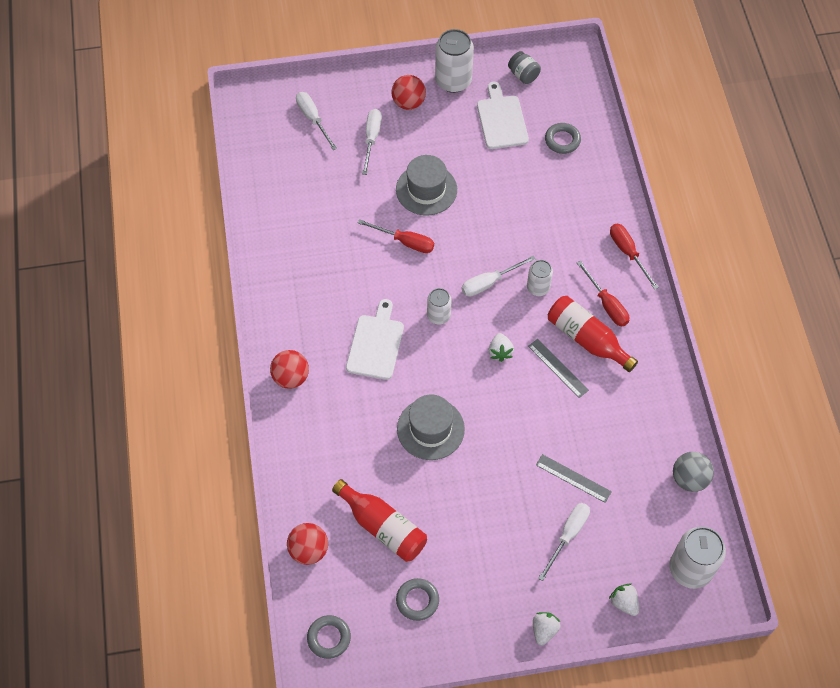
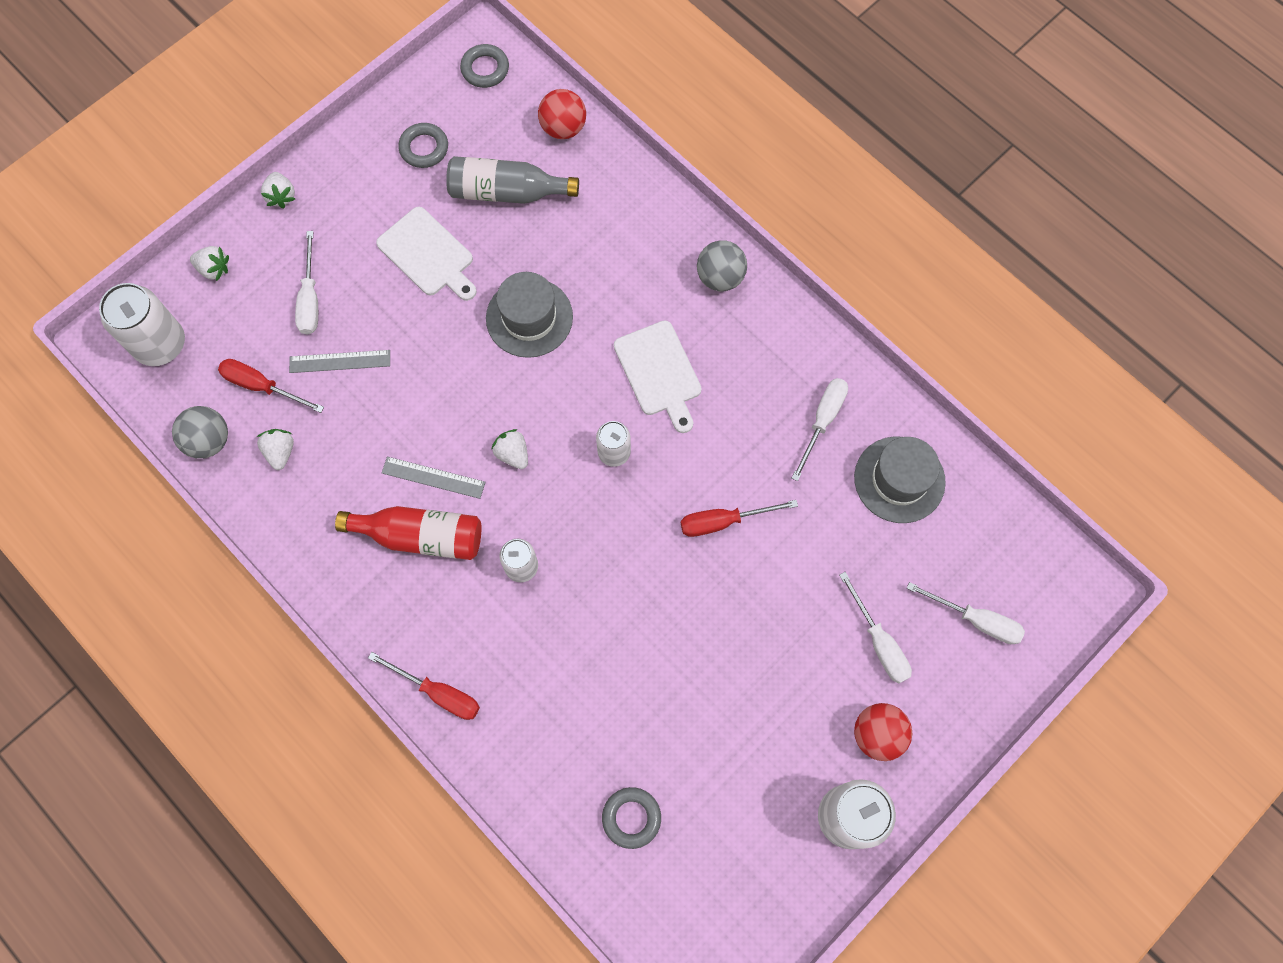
camera: 145 degrees right, 10 degrees up
red ball [270,350,309,389] -> grey ball [697,240,747,291]
red bottle [332,479,427,562] -> grey bottle [446,156,579,204]
grey hat [396,155,457,216] -> grey hat moved to [854,437,946,523]
white screwdriver [461,255,536,297] -> white screwdriver moved to [792,378,848,481]
white cutting board [477,82,529,149] -> white cutting board moved to [376,207,477,301]
grey jar [508,51,541,84] -> none
red screwdriver [577,261,629,327] -> red screwdriver moved to [218,359,324,413]
none -> white strawberry [257,429,294,470]

